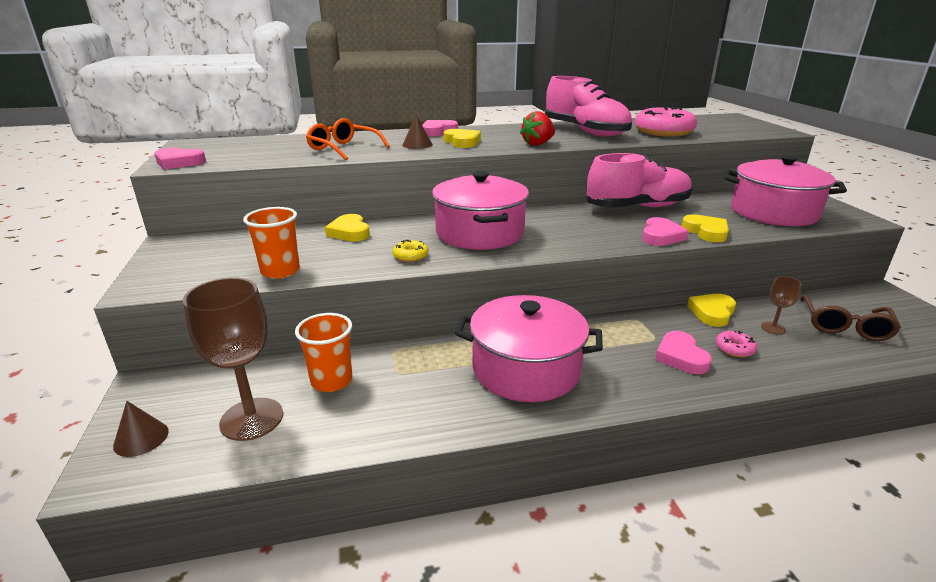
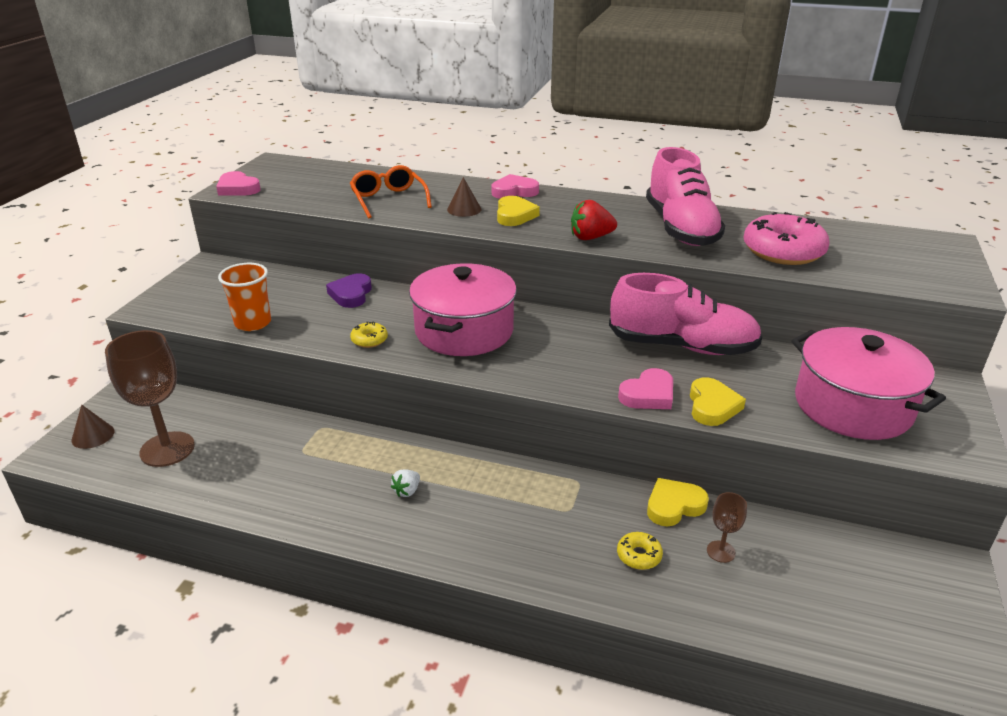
camera: 30 degrees right, 5 degrees up
orange cup [295,313,352,392] -> none
yellow heart [325,214,370,242] -> purple heart [326,273,372,308]
pink pot [455,295,603,402] -> white strawberry [391,469,420,497]
pink heart [655,331,712,374] -> none
pink donut [716,331,757,357] -> yellow donut [617,532,663,570]
brown glasses [800,294,901,341] -> none

